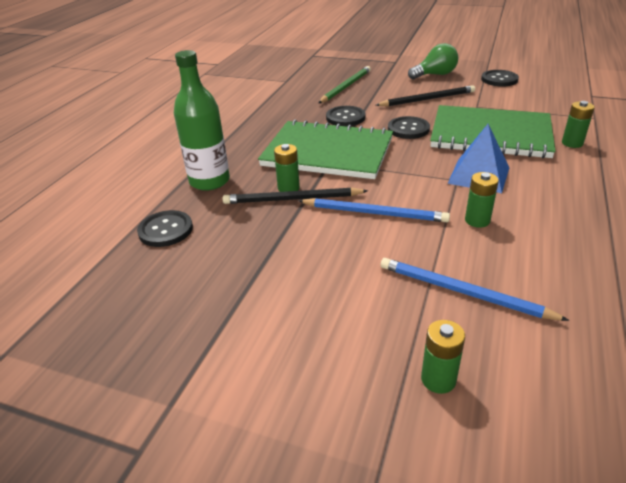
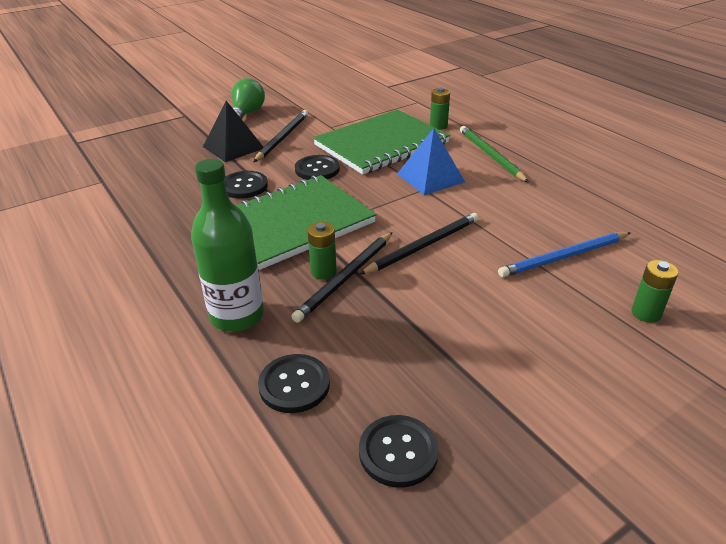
camera: 55 degrees left, 0 degrees up
blue pencil [298,198,450,222] -> black pencil [359,213,479,275]
green pencil [318,66,371,103] -> green pencil moved to [460,126,529,183]
green battery [465,172,499,228] -> none
black button [481,70,519,86] -> black button moved to [359,415,439,488]
none -> black pyramid [203,101,263,162]

